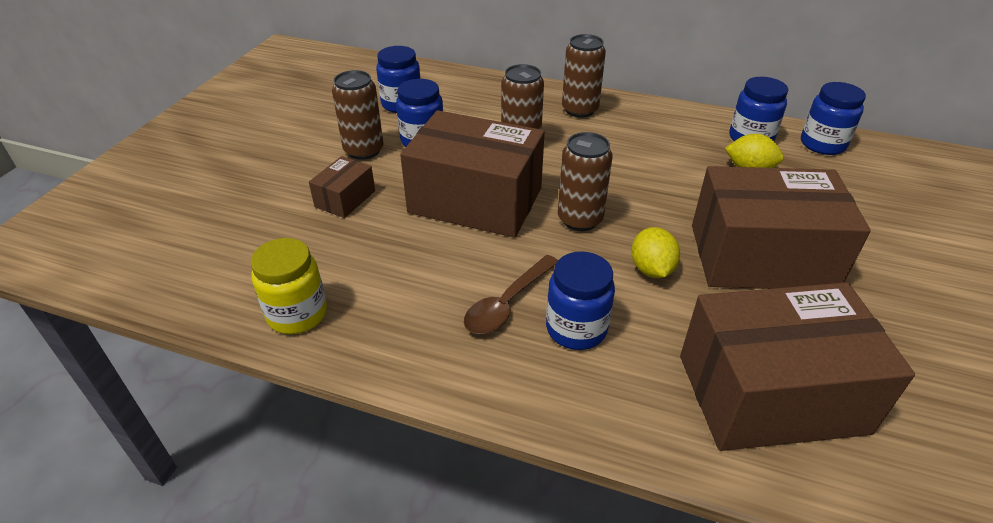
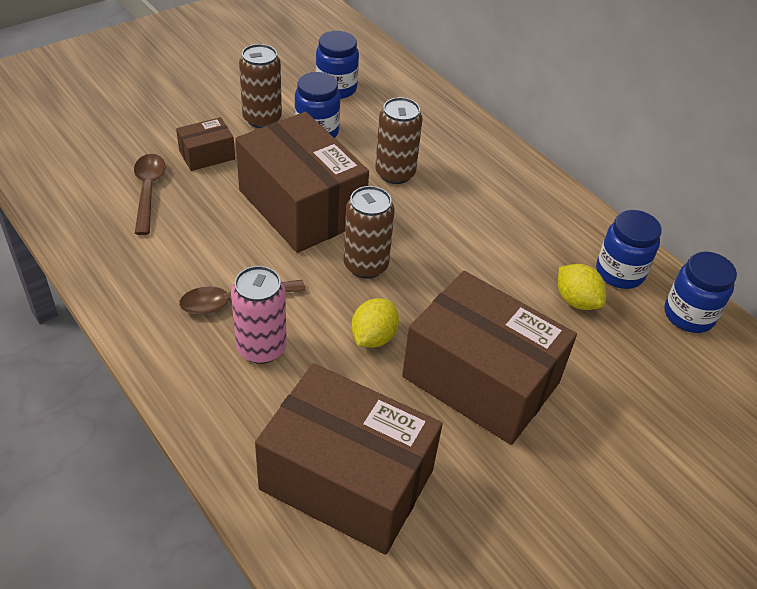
camera: 30 degrees right, 5 degrees up
yellow jar [250,238,327,334] -> none
blue jar [546,251,615,350] -> pink can [231,266,287,364]
brown can [562,34,606,118] -> none
none -> brown spoon [134,154,166,235]

